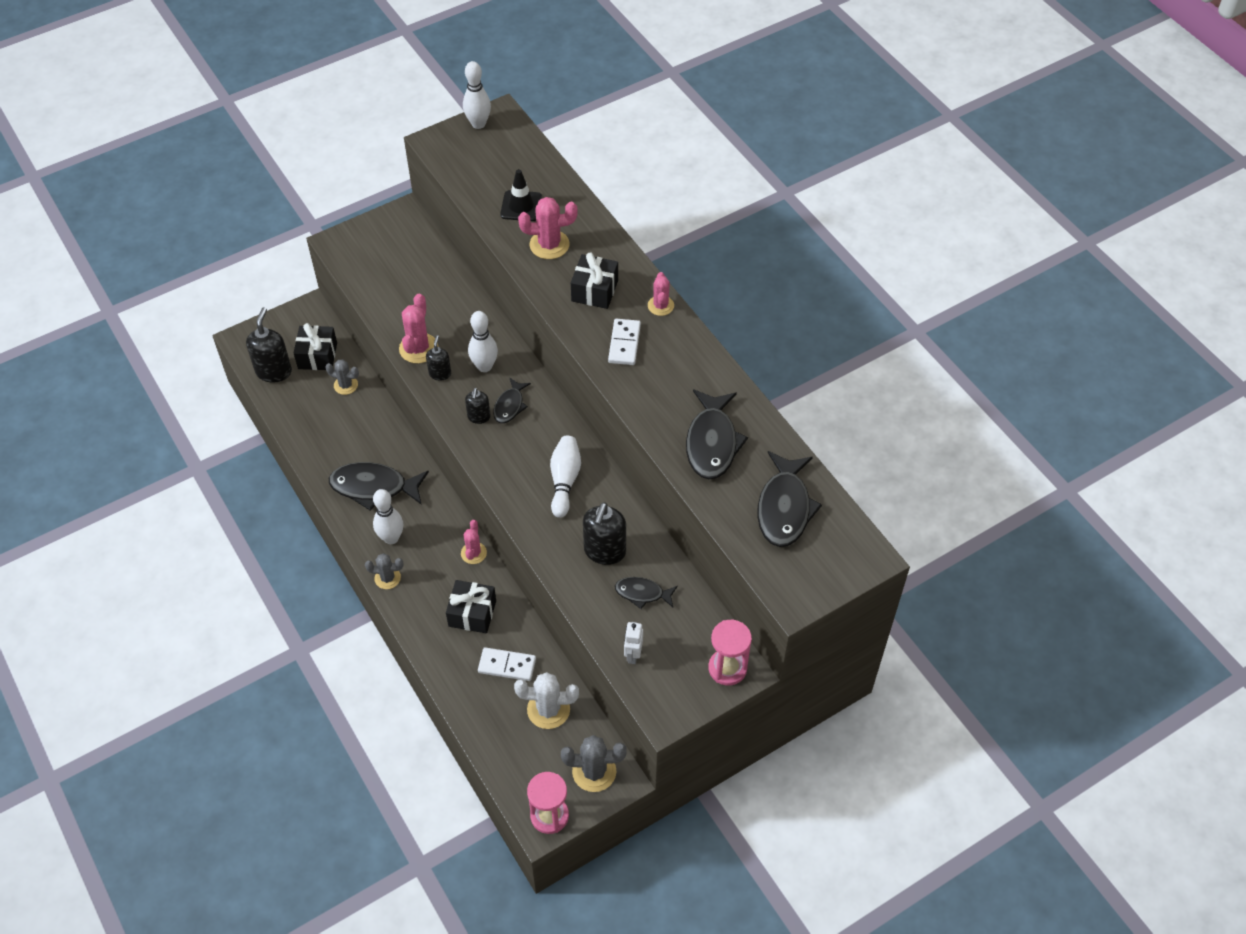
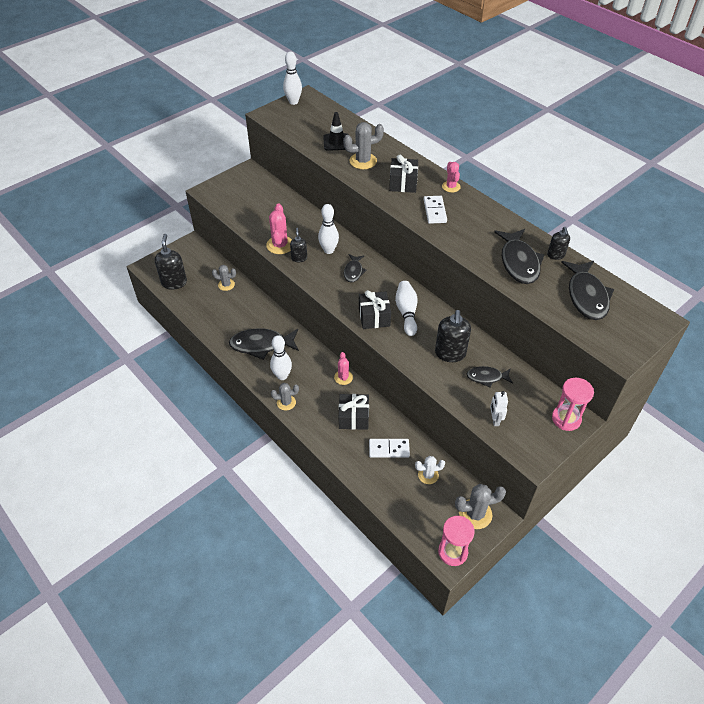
camera: 10 degrees left, 5 degrees down
black gift [294,323,337,370] -> black gift moved to [359,290,391,329]
black soap dispenser [465,388,491,424] -> black soap dispenser moved to [547,227,570,260]
white cactus [514,672,579,729] -> white cactus [415,456,445,484], size x0.65
pink cactus [518,197,578,259] -> grey cactus [343,122,384,169]

